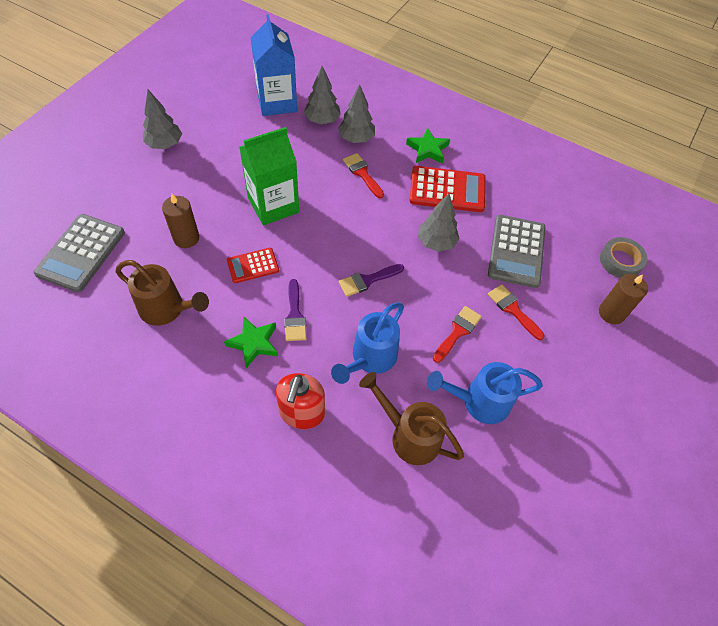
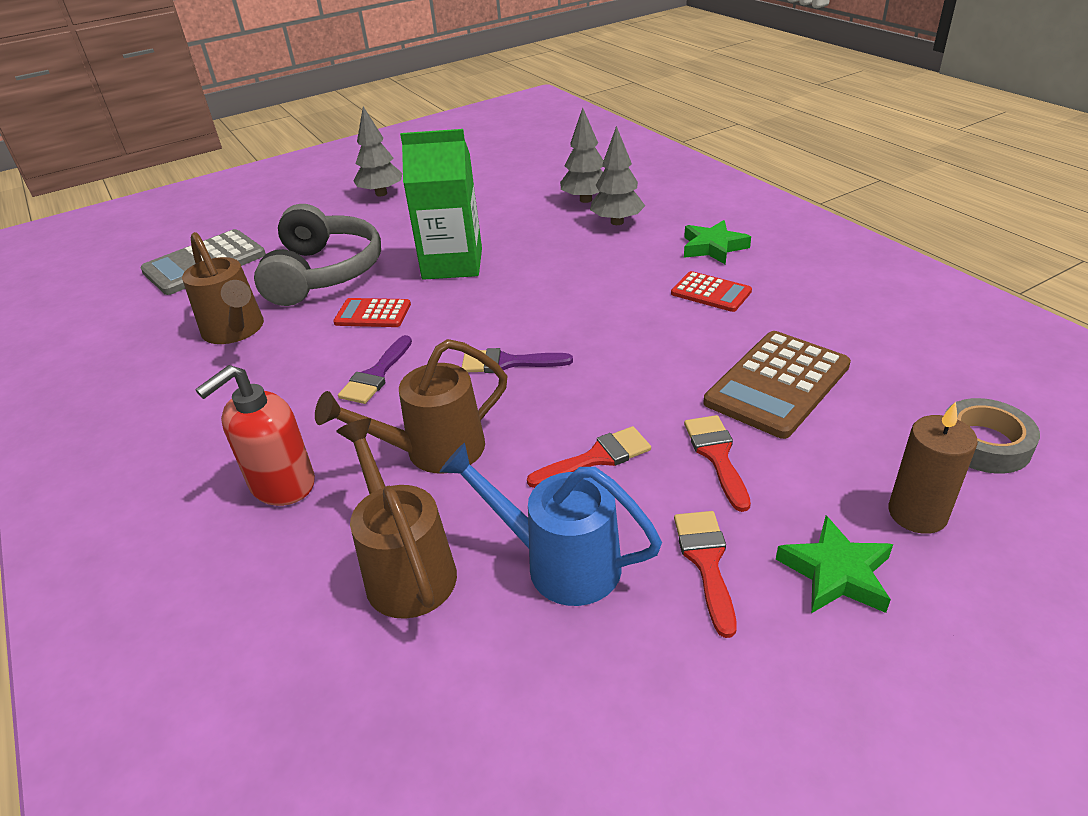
camera: 35 degrees right, 20 degrees down
brown candle [162,194,199,248] -> grey headphones [254,204,381,306]
green star [224,316,278,368] -> green star moved to [776,515,893,613]
blue carton [251,14,297,116] -> none
blue watering can [331,303,404,384] -> brown watering can [315,339,507,473]
red brush [343,153,384,198] -> red brush moved to [674,511,737,638]
red calculator [409,166,486,212] -> red calculator [671,271,752,312], size x0.57
grey tree [418,194,460,252] -> none
grey calculator [488,215,545,288] -> brown calculator [704,331,851,439]

